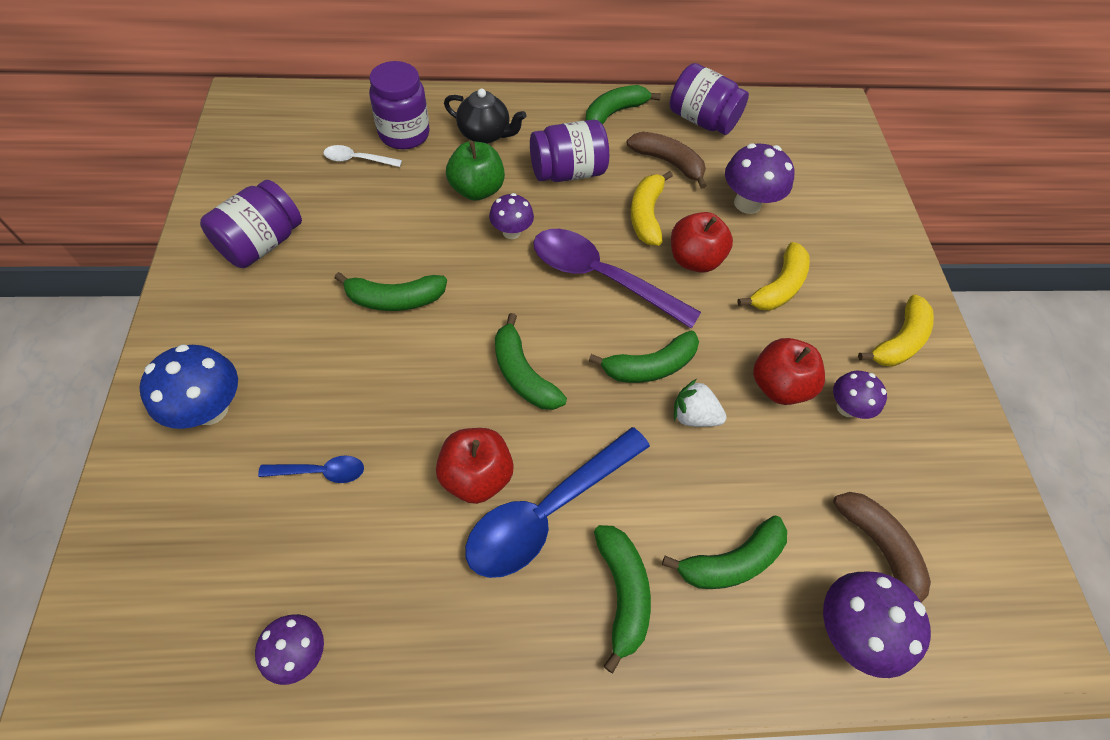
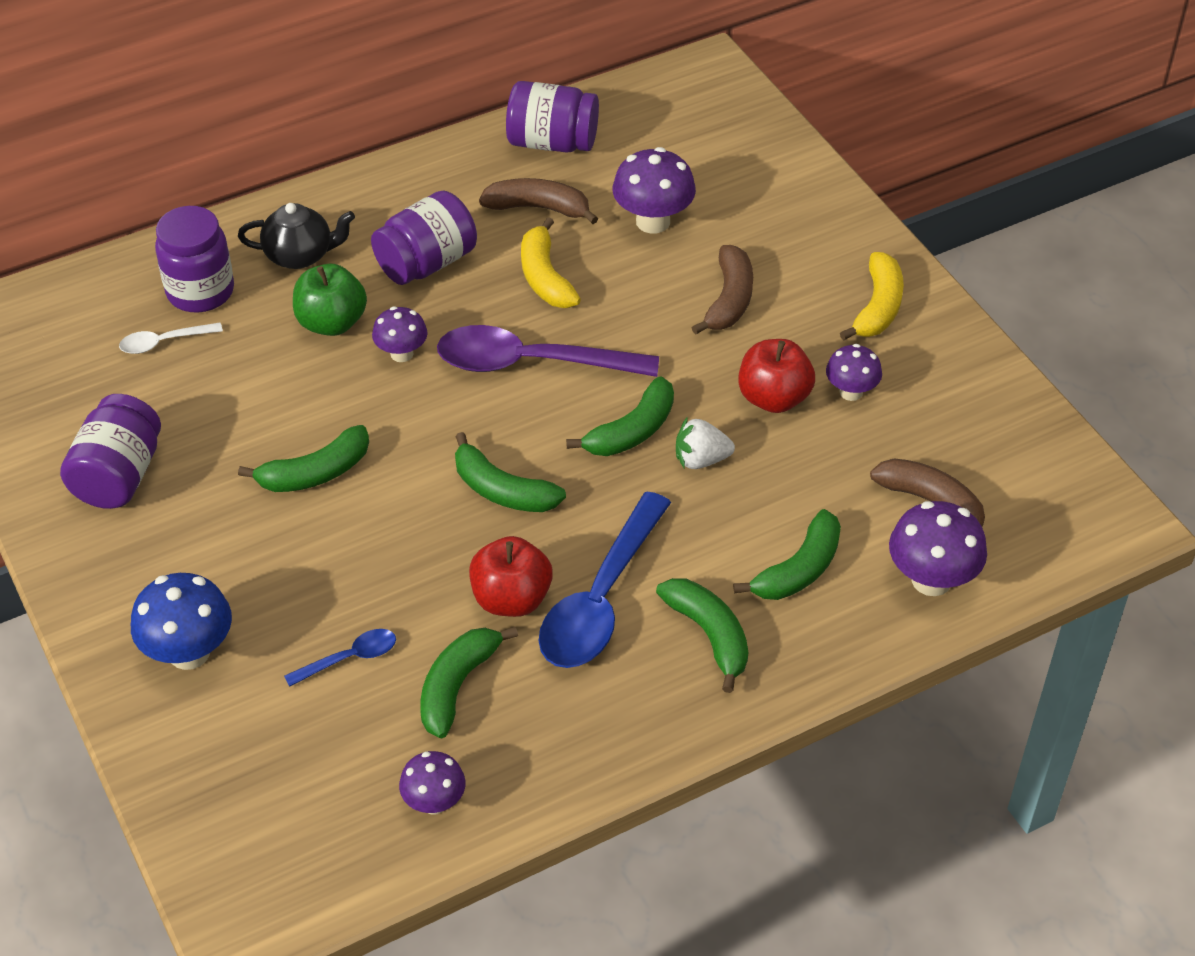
camera: 20 degrees left, 10 degrees down
green banana [585,85,661,124] -> green banana moved to [420,627,518,738]
red apple [671,212,733,273] -> none
yellow banana [737,242,810,311] -> brown banana [691,245,753,335]

